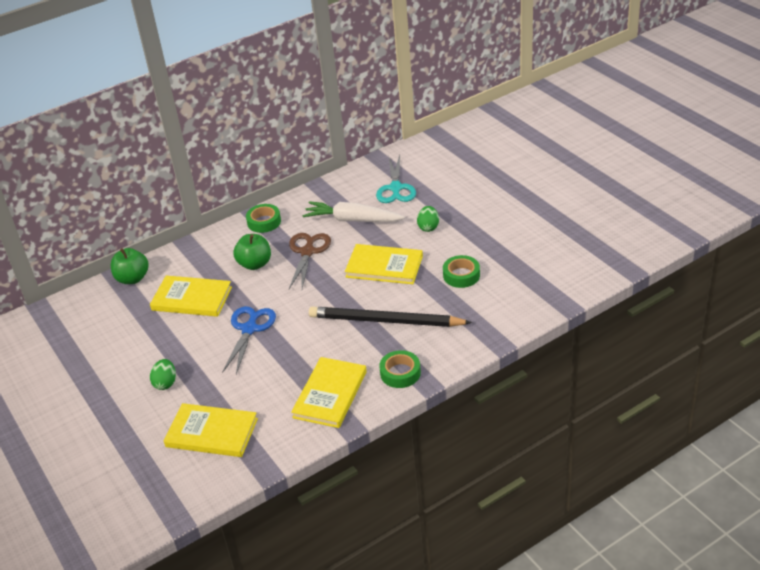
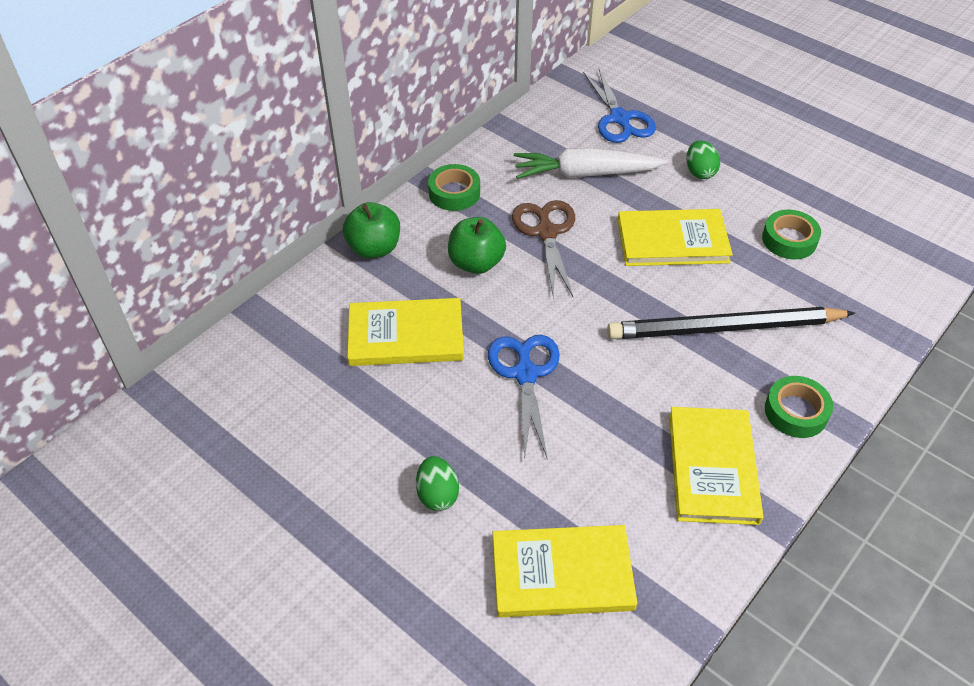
camera: 20 degrees left, 10 degrees up
green apple [111,248,149,284] -> green apple moved to [343,202,400,259]
turquoise scissors [376,155,416,203] -> blue scissors [583,69,656,143]

